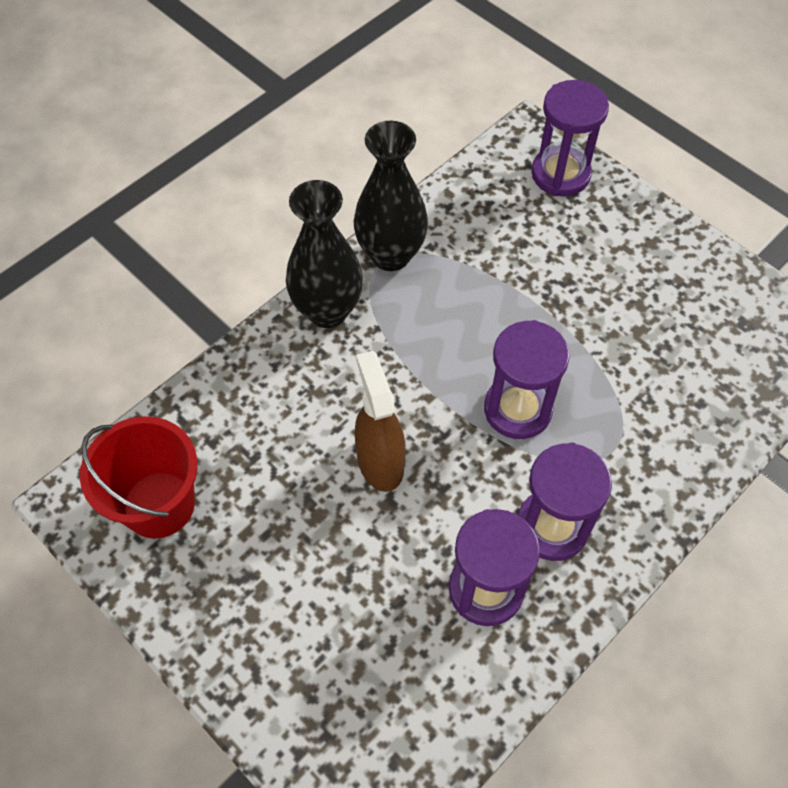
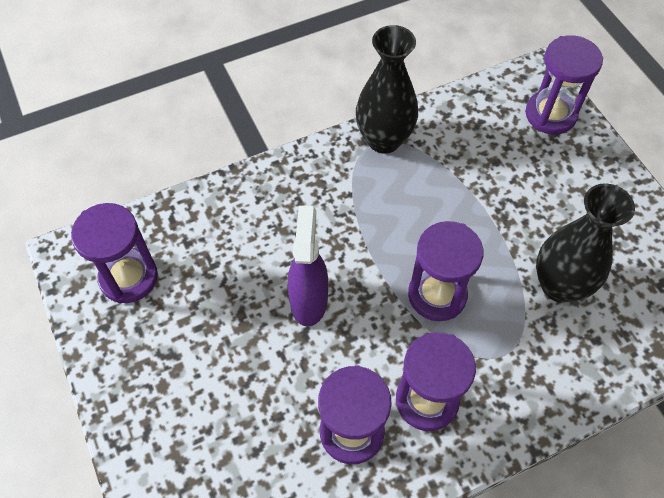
camera: 20 degrees right, 0 degrees up
red bucket [80,416,198,539] -> purple hourglass [71,203,158,303]
black vase [286,180,363,328] -> black vase moved to [536,184,635,303]
brown spray bottle [355,351,406,492] -> purple spray bottle [288,206,328,326]

